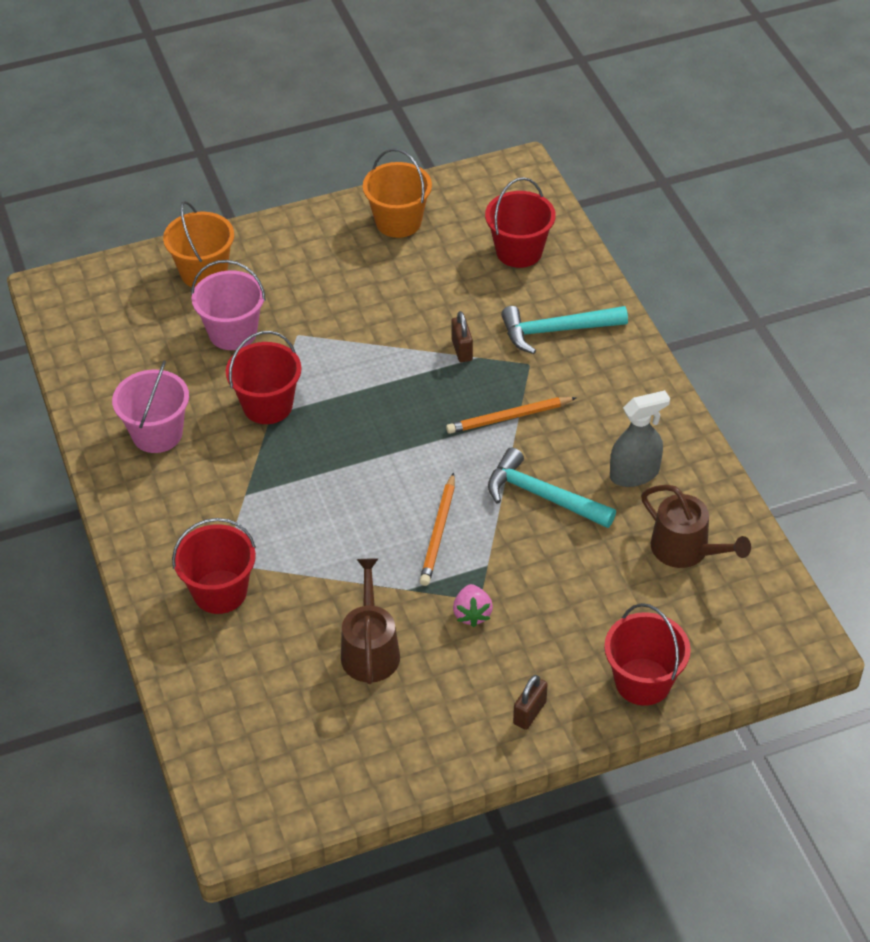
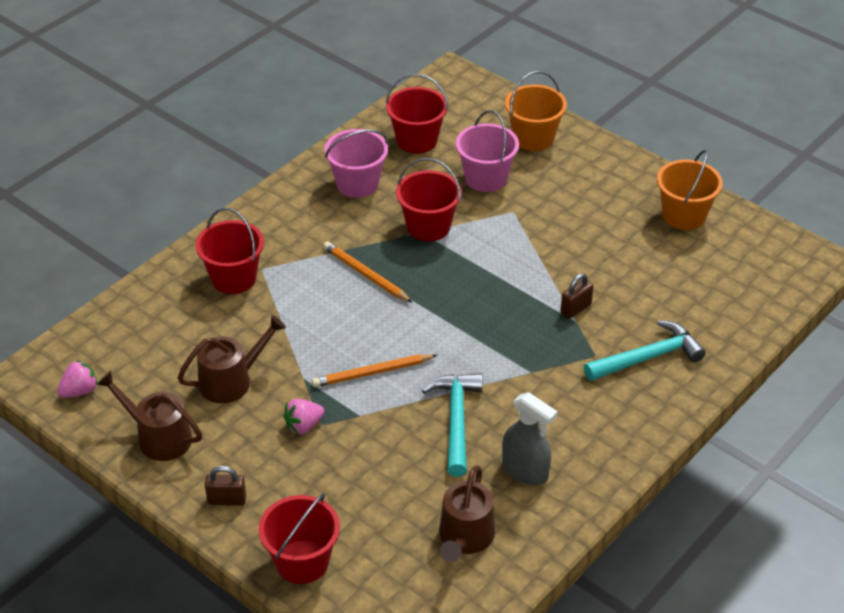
camera: 60 degrees right, 5 degrees down
orange pencil [446,397,577,434] -> orange pencil moved to [323,241,413,303]
red bucket [485,177,556,268] -> red bucket moved to [386,74,448,154]
turquoise hammer [501,306,628,354] -> turquoise hammer turned 105 degrees clockwise [584,320,706,381]
none -> pink strawberry [57,360,98,398]
none -> brown watering can [96,371,202,461]

